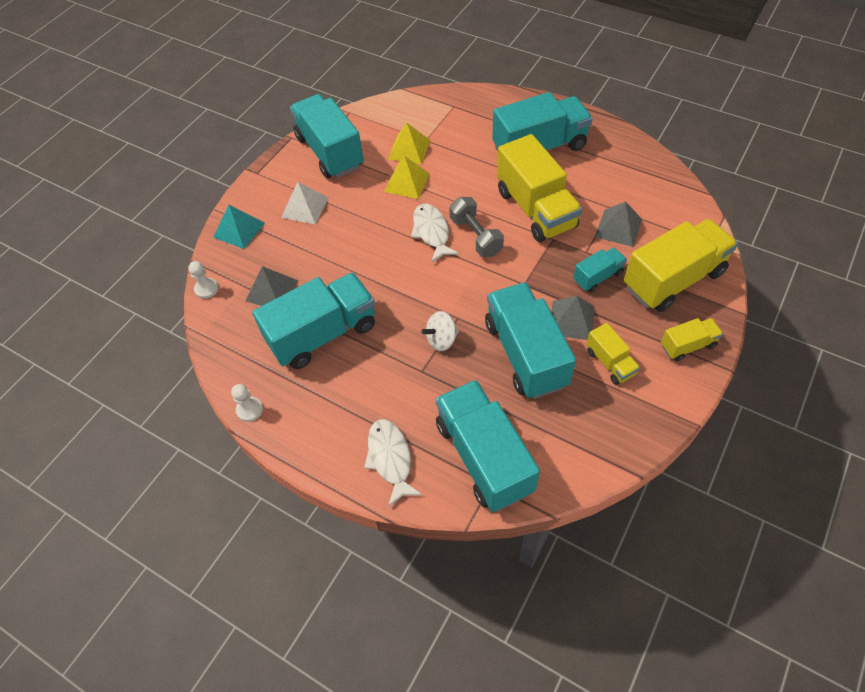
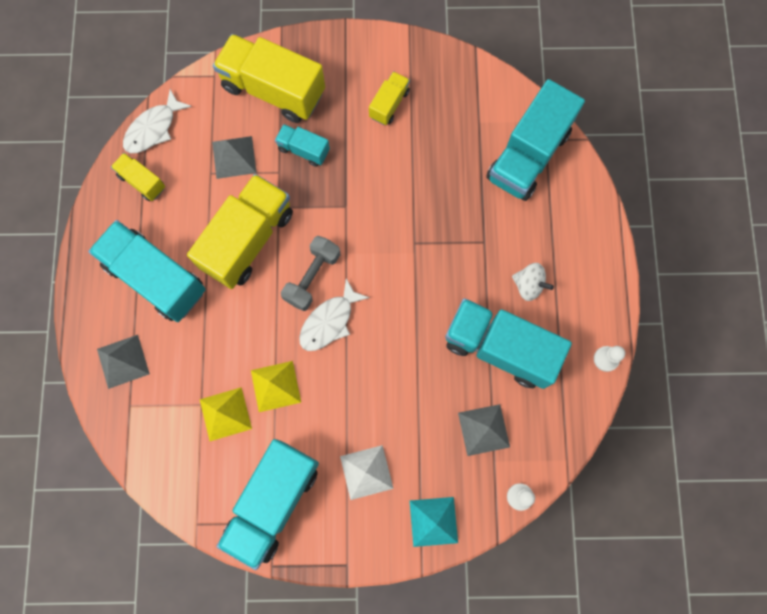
camera: 125 degrees left, 20 degrees up
white fish [364,419,423,507] -> white fish moved to [123,89,192,153]
white spinning top [421,311,459,351] -> white spinning top moved to [512,263,554,301]
turquoise truck [485,282,576,399] -> none
grey pyramid [551,296,595,340] -> grey pyramid moved to [97,335,150,389]
yellow truck [661,318,723,361] -> yellow truck moved to [111,153,165,201]

